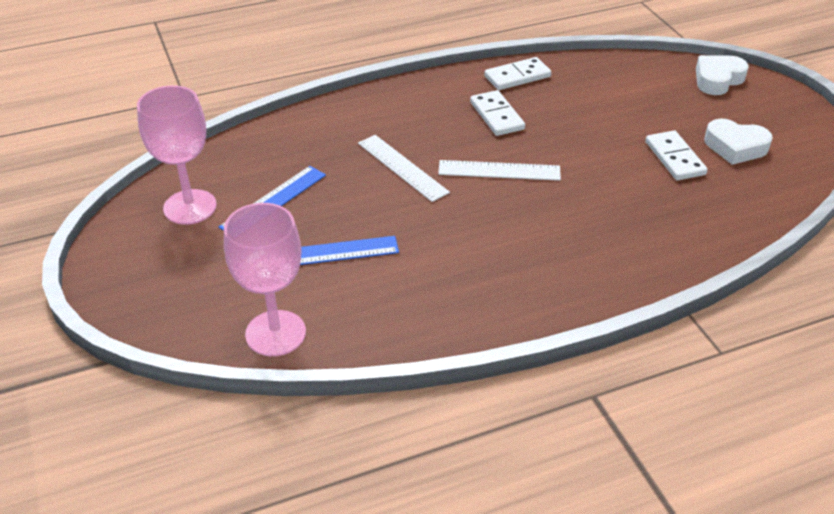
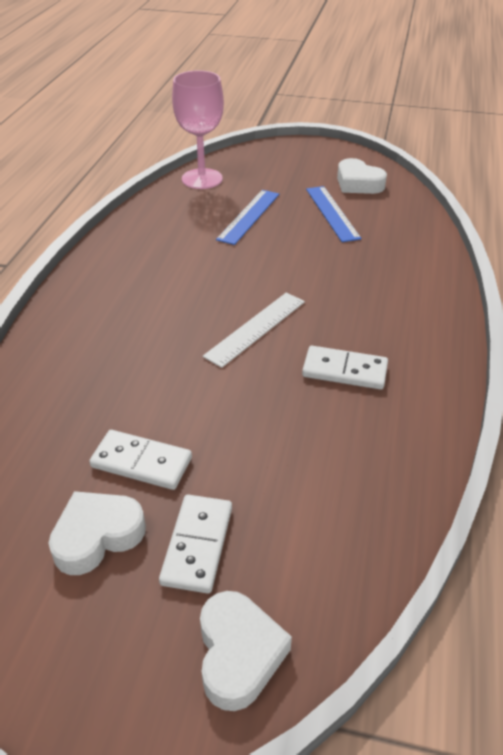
camera: 125 degrees right, 0 degrees up
pink goblet [137,85,217,225] -> white heart [337,158,387,194]
white ruler [358,135,450,202] -> none
white domino [484,57,551,90] -> white domino moved to [159,495,232,594]

